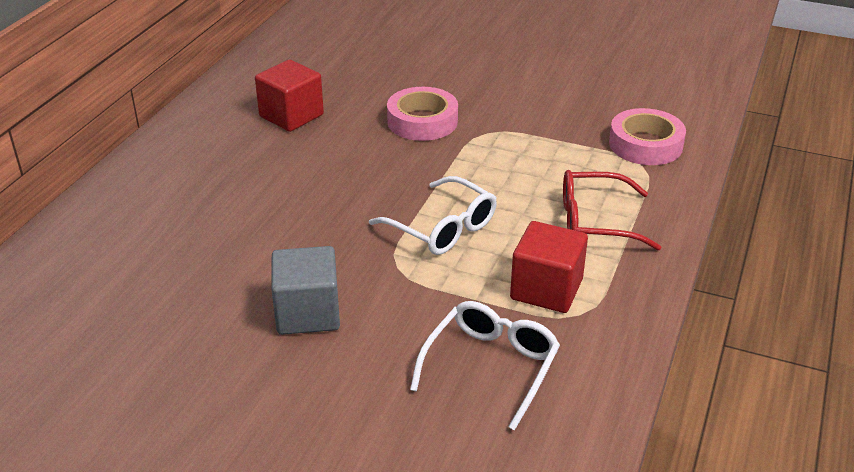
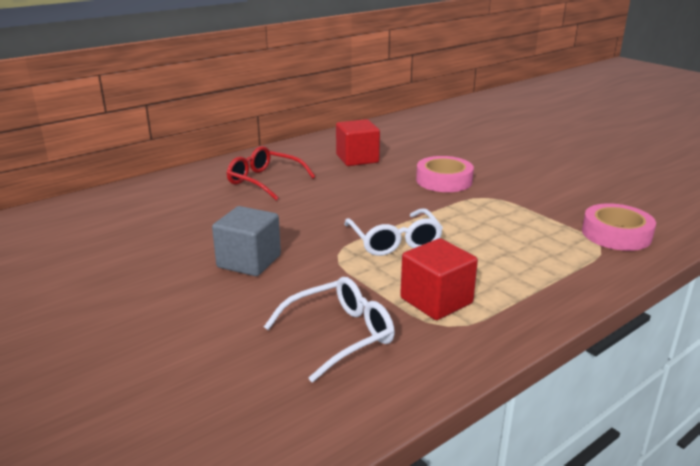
camera: 30 degrees right, 10 degrees down
red glasses [563,170,662,250] -> red glasses moved to [227,146,315,200]

